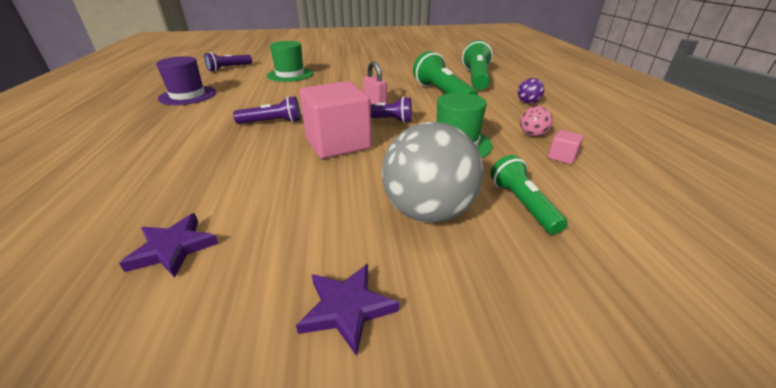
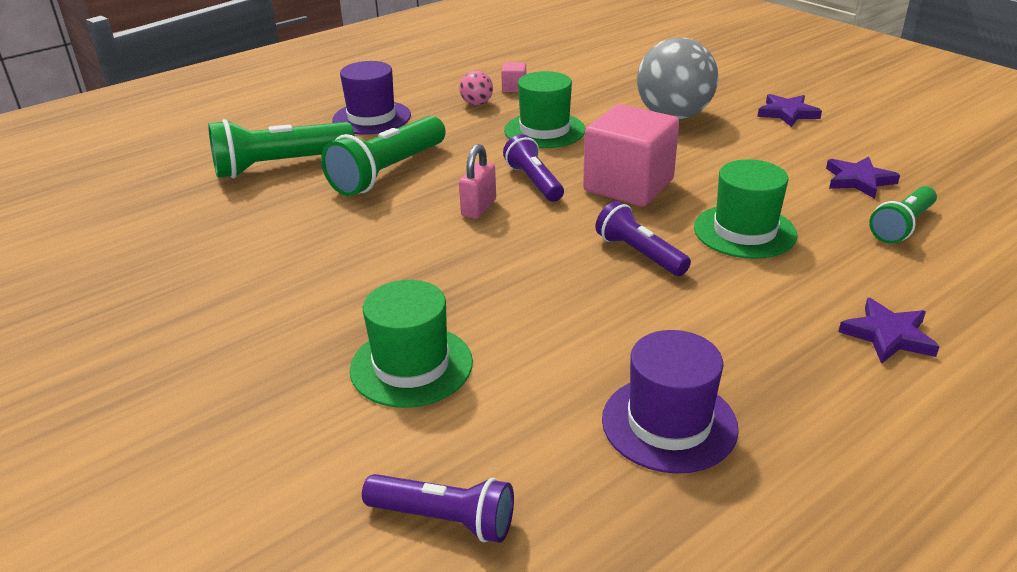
camera: 120 degrees left, 0 degrees up
green flashlight [490,155,567,234] -> green flashlight moved to [869,186,937,244]
purple ball [518,78,544,104] -> purple hat [333,61,411,135]
none -> green hat [694,159,797,259]
none -> purple star [838,298,940,364]

